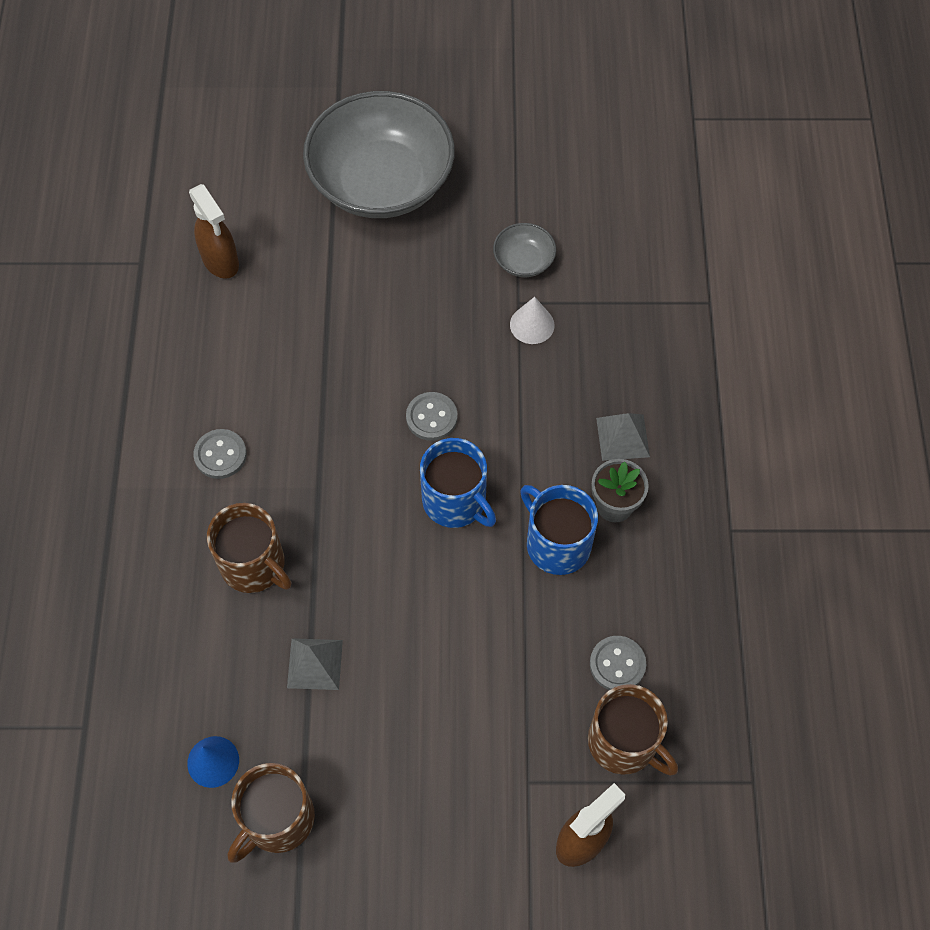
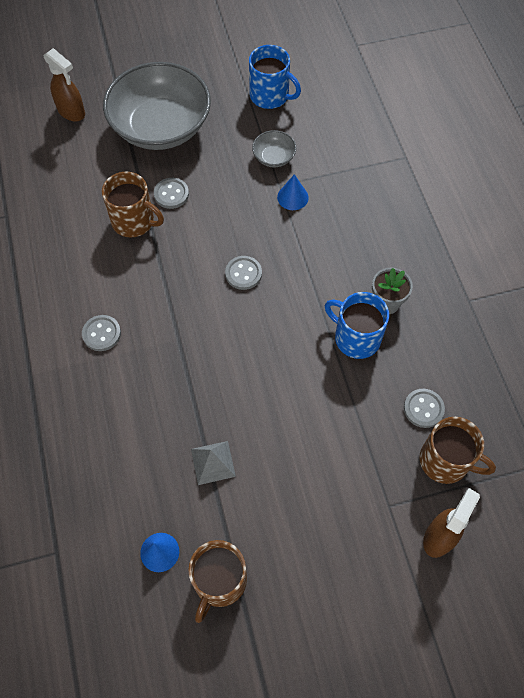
camera: 15 degrees left, 0 degrees up
brown spray bottle [189,184,239,279] -> brown spray bottle moved to [44,48,85,121]
brown mug [207,503,292,593] -> brown mug moved to [102,172,164,237]
blue mug [420,438,496,528] -> blue mug moved to [249,45,301,109]
white cone [510,297,555,344] -> blue cone [277,174,309,210]
grey pyramid [596,413,650,461] -> none
none -> grey button [154,178,189,209]

